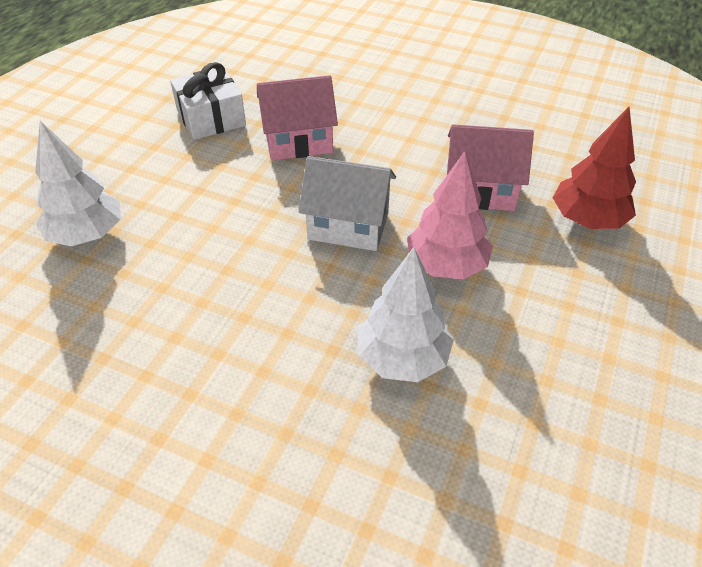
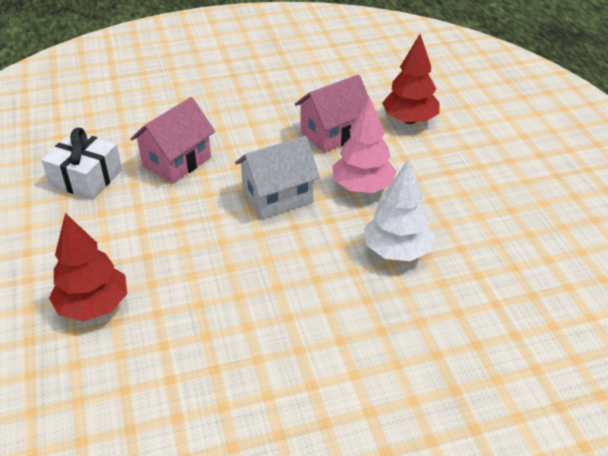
camera: 40 degrees left, 5 degrees down
white tree [35,121,121,246] -> red tree [49,213,127,321]

